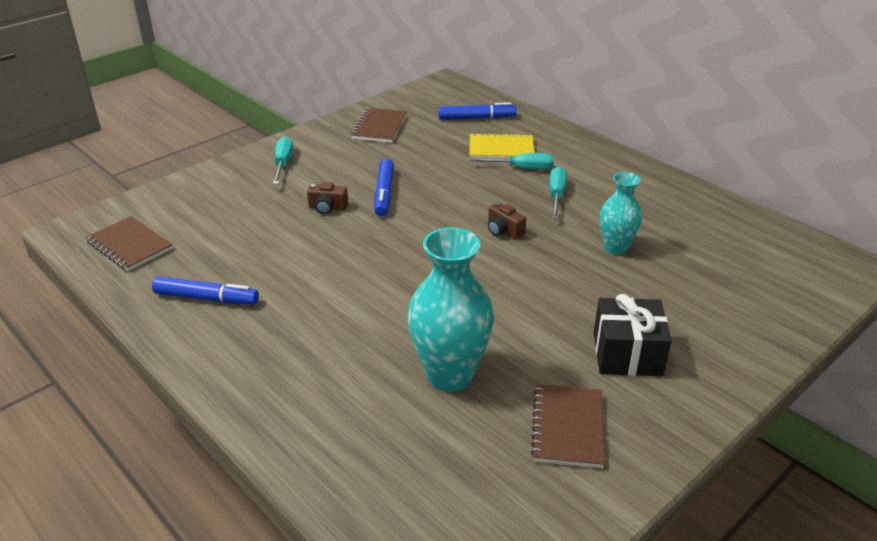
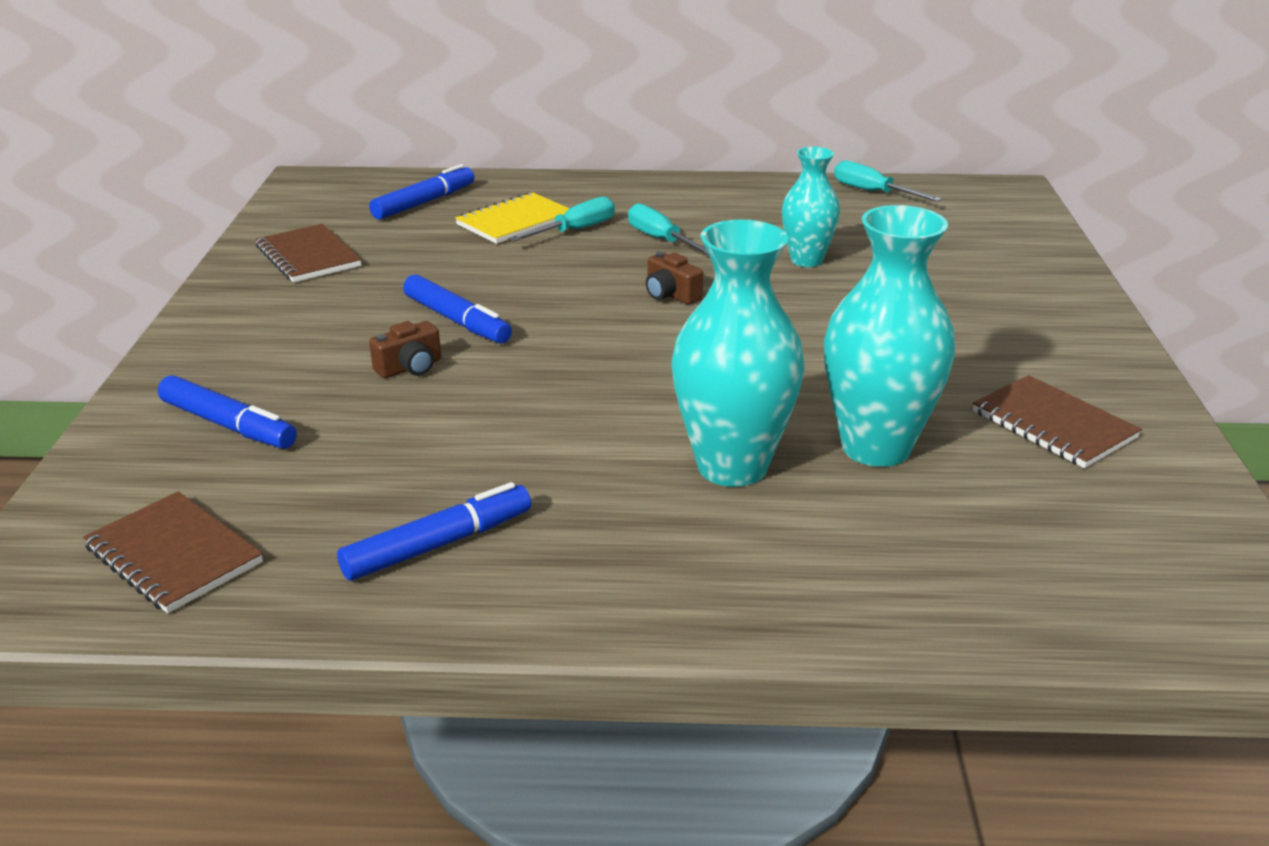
camera: 45 degrees left, 5 degrees down
brown notebook [86,216,173,271] -> brown notebook turned 45 degrees clockwise [83,491,263,613]
turquoise screwdriver [273,137,293,184] -> turquoise screwdriver moved to [834,160,942,202]
brown camera [488,202,526,239] -> brown camera turned 45 degrees clockwise [646,251,703,305]
black gift [594,294,672,376] -> none
none -> blue marker [158,375,297,449]
none -> turquoise vase [671,220,804,487]

